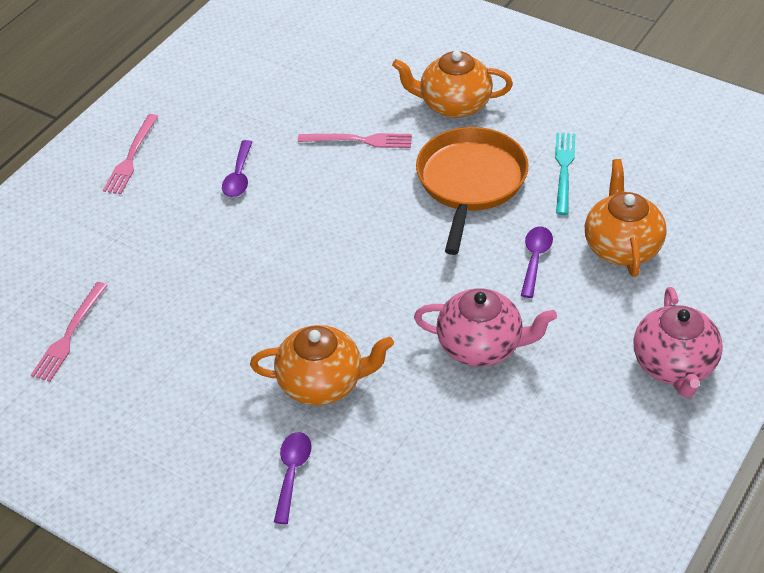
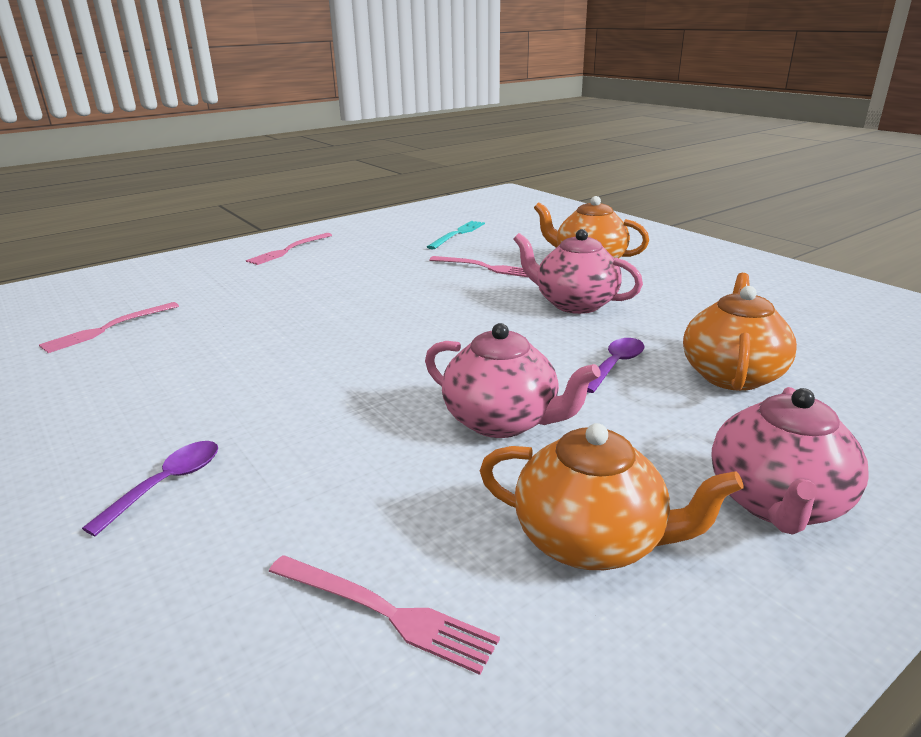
camera: 20 degrees right, 20 degrees down
purple spoon [222,140,253,197] -> none
orange teapot [250,325,394,406] -> orange teapot moved to [480,423,743,570]
orange pan [416,127,528,255] -> pink teapot [513,229,643,314]
turquoise fork [555,133,575,215] -> turquoise fork moved to [427,221,485,250]
none -> pink fork [269,555,500,675]

